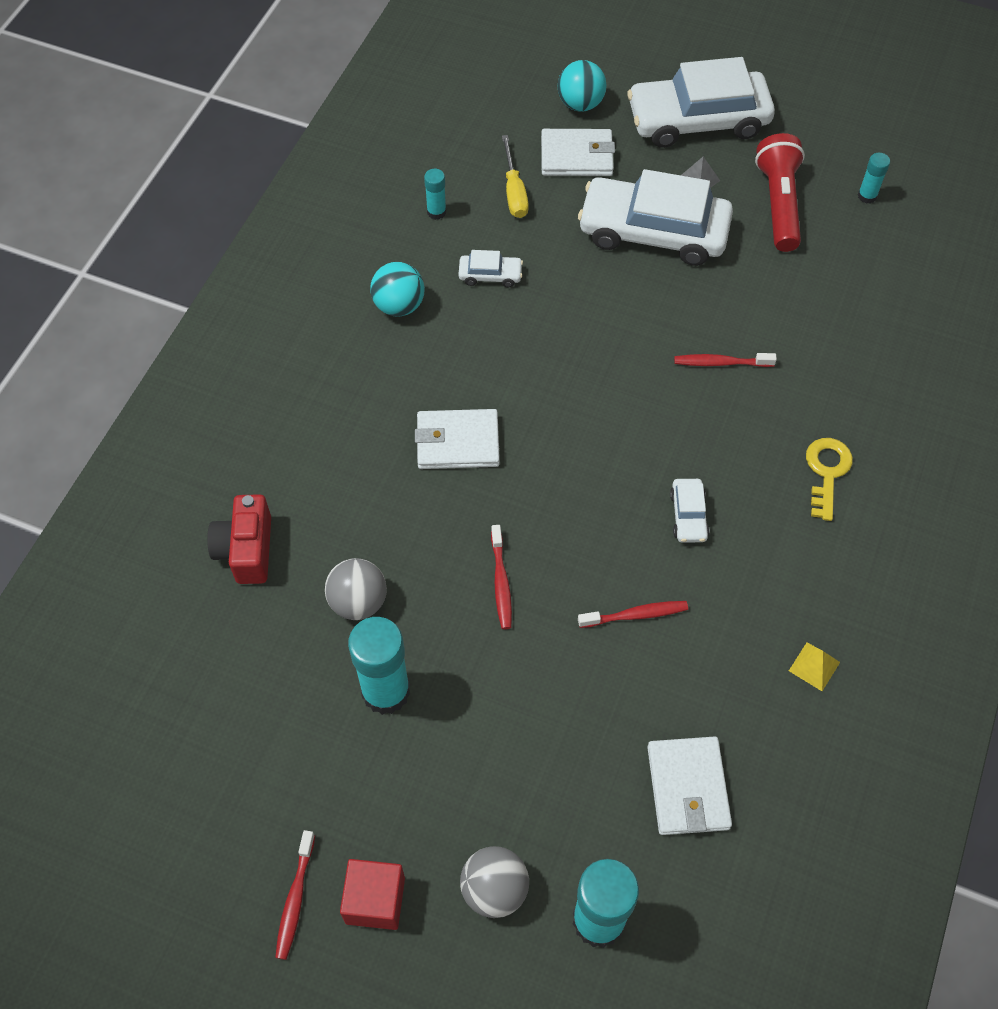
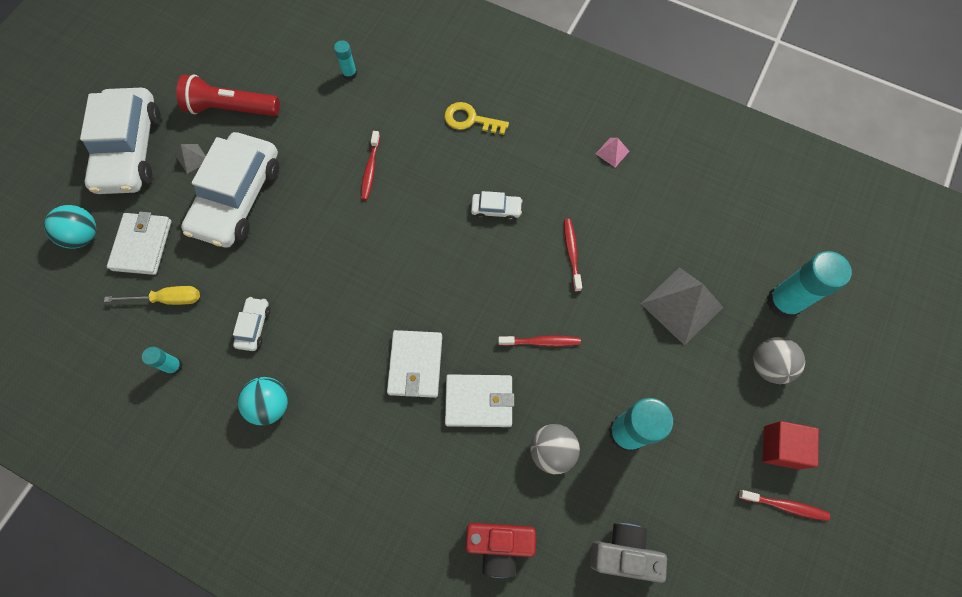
camera: 85 degrees left, 10 degrees up
white wallet [647,736,732,835] -> white wallet moved to [445,374,514,427]
yellow pyramid [789,643,840,691] -> pink pyramid [596,138,629,167]
turquoise glue stick [858,153,890,204] -> turquoise glue stick moved to [334,40,357,80]
none -> grey camera [590,523,667,583]
none -> grey pyramid [641,267,723,346]

